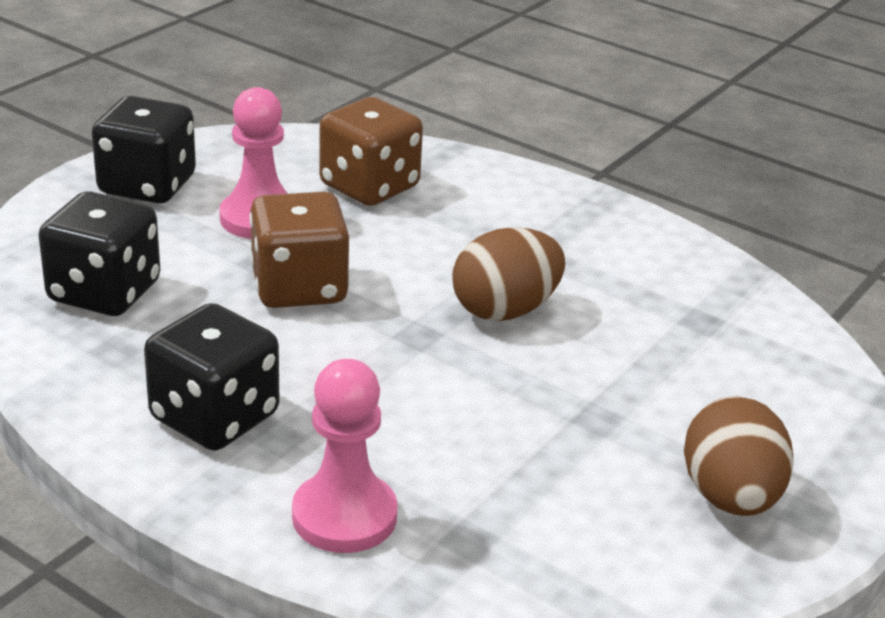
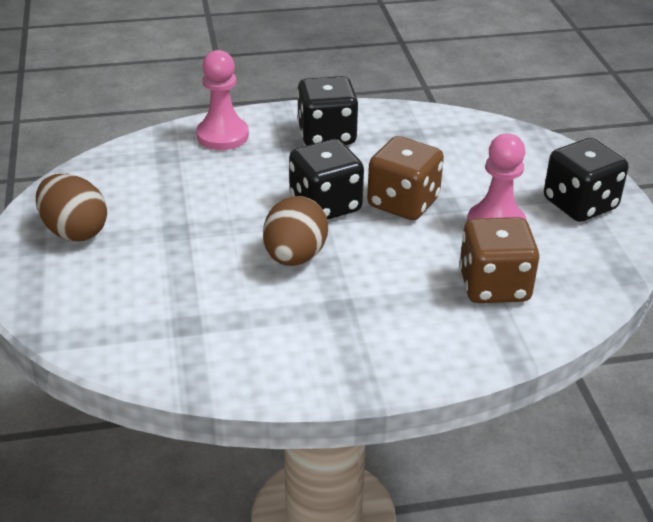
camera: 135 degrees right, 5 degrees up
black dice [38,191,160,316] -> black dice moved to [289,139,364,220]

